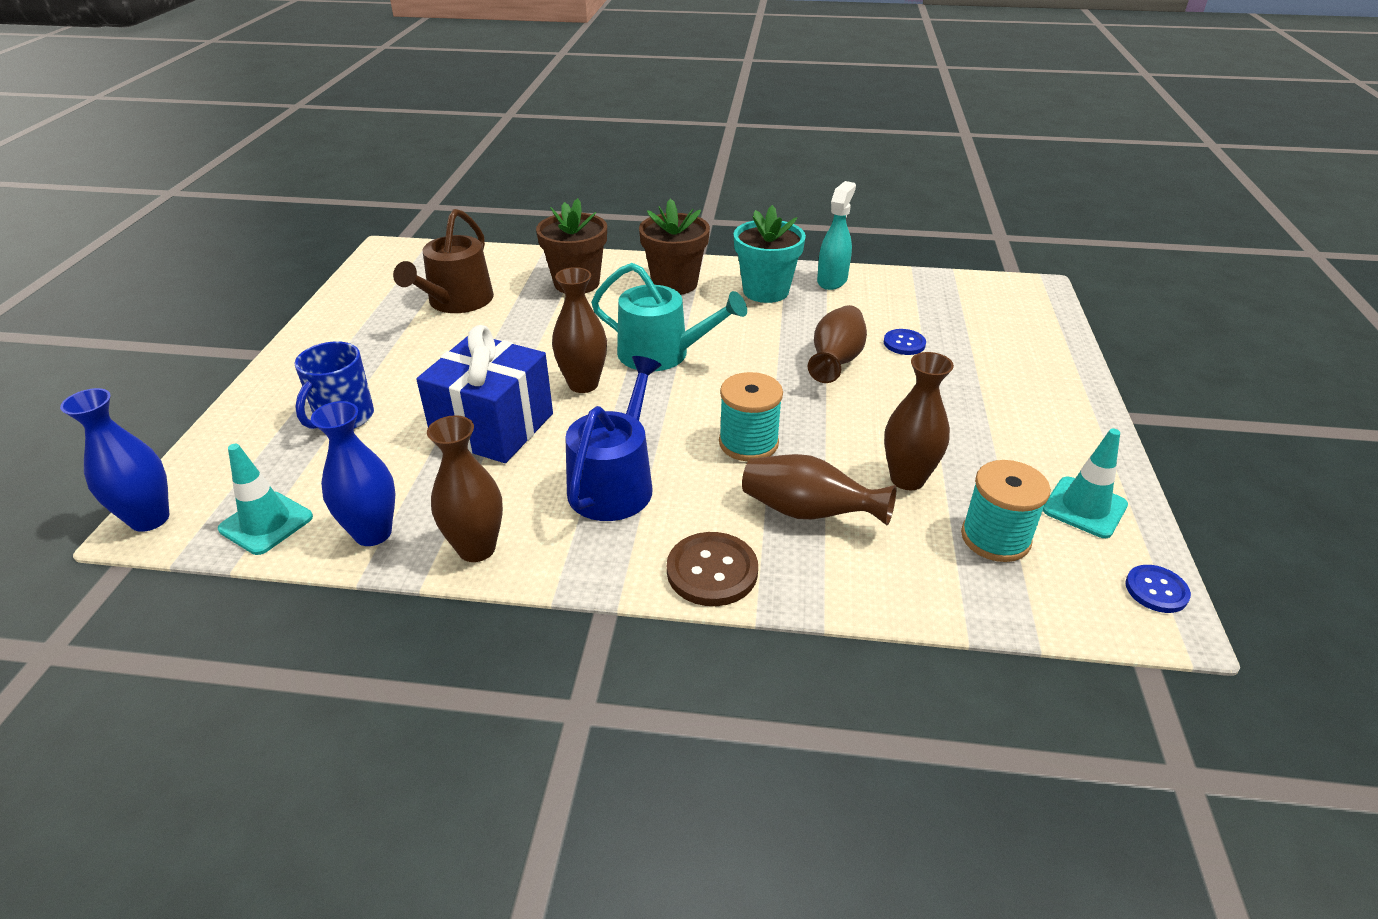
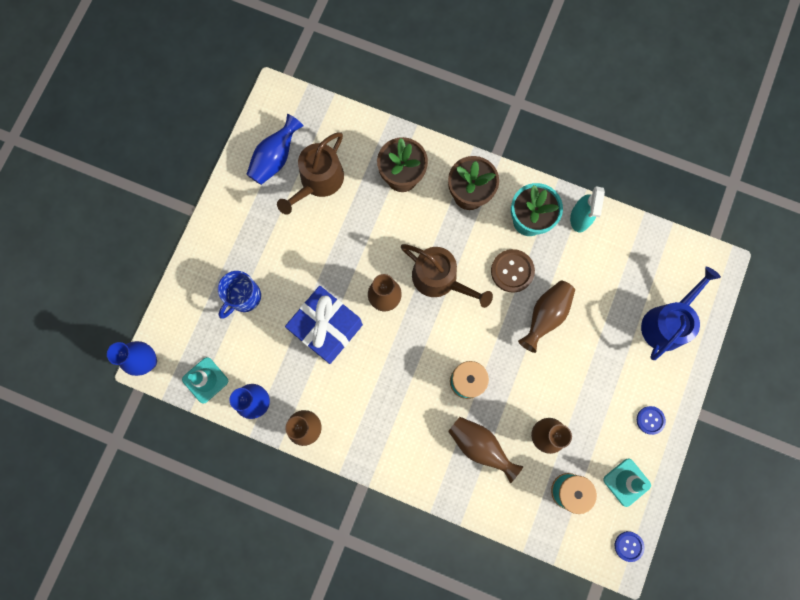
camera: 15 degrees right, 40 degrees up
blue watering can [565,356,661,521] -> blue watering can moved to [641,267,721,360]
turquoise watering can [591,263,747,372] -> brown watering can [401,244,493,308]
brown button [667,532,758,606] -> brown button moved to [491,249,535,293]
turquoise spray bottle [817,181,856,290] -> turquoise spray bottle turned 150 degrees clockwise [570,186,605,233]
blue button [884,329,926,355] -> blue button moved to [637,406,666,435]
none -> blue vase [246,114,303,185]

